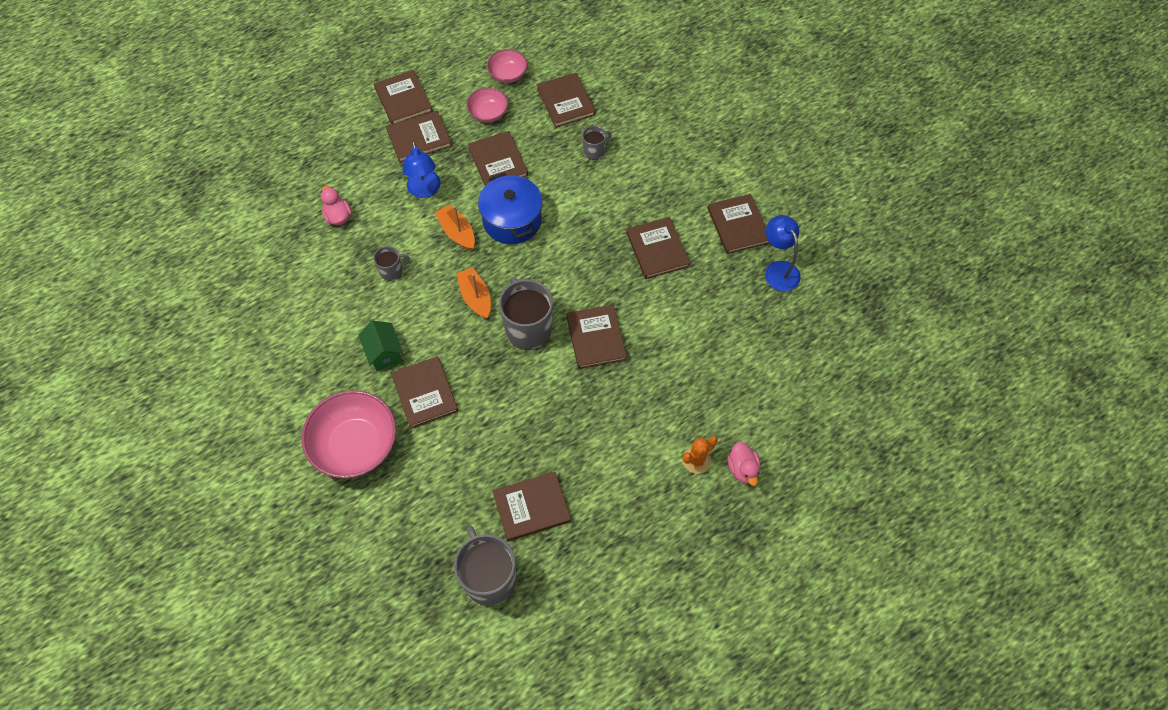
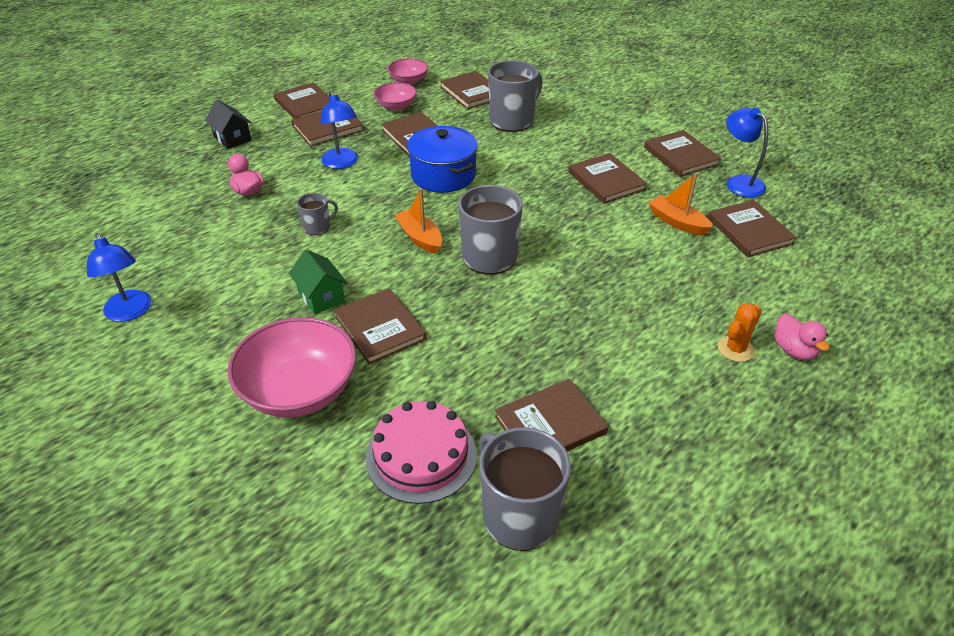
camera: 10 degrees left, 20 degrees down
orange boat [435,204,475,251] -> orange boat moved to [649,172,713,236]
brown book [566,305,627,369] -> brown book moved to [708,200,797,257]
grey mug [582,126,611,160] -> grey mug [488,60,543,132], size x1.98
none -> blue lamp [87,233,152,322]
none -> black house [205,100,252,149]
none -> pink cake [366,401,477,504]

